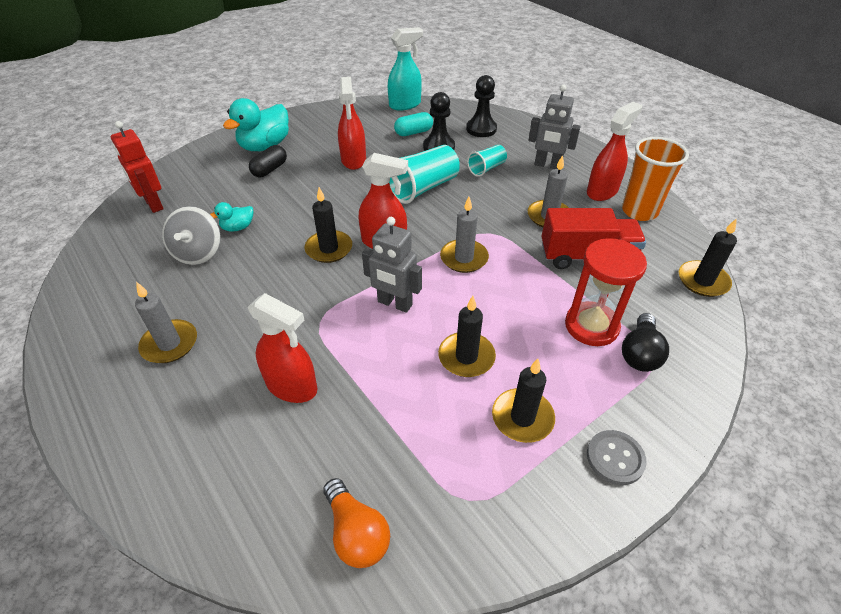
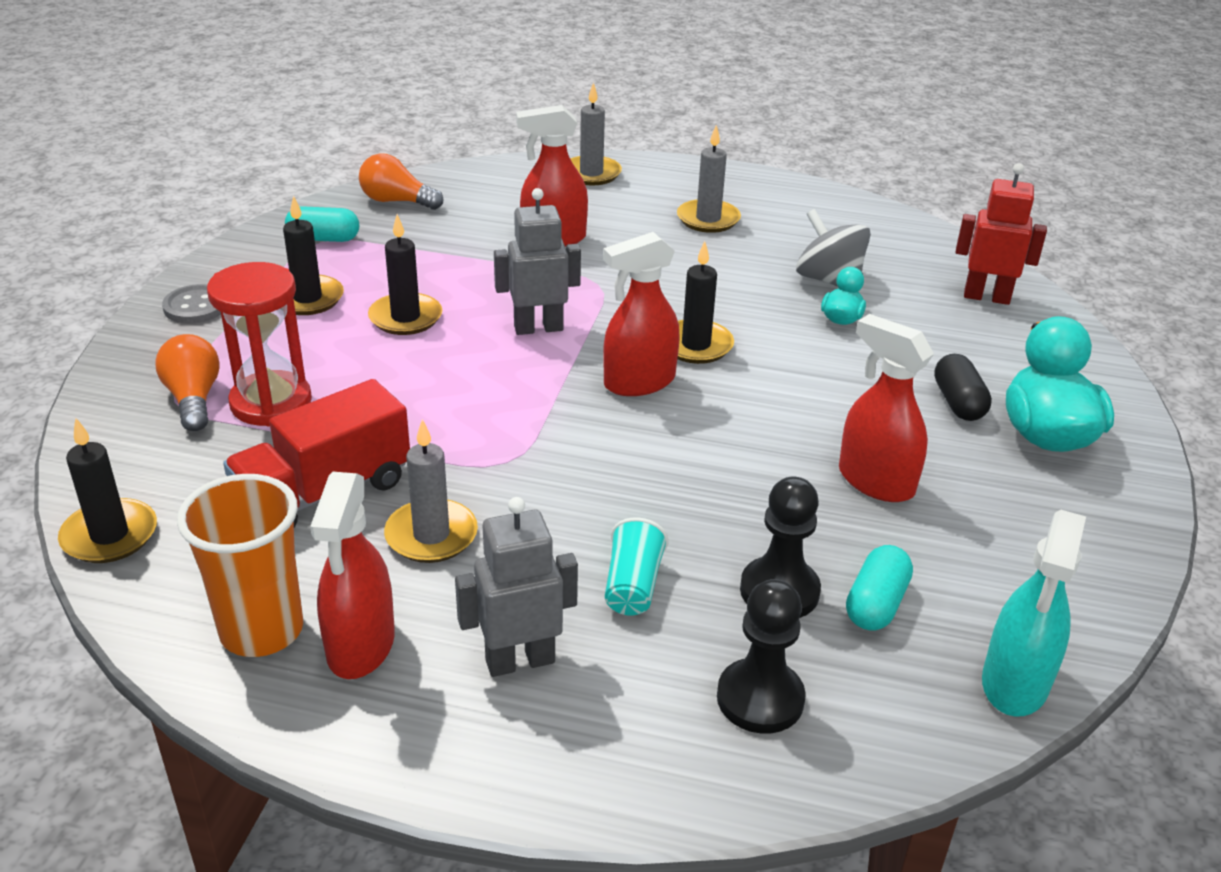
camera: 140 degrees right, 10 degrees down
turquoise cup [389,145,460,204] -> none
grey candle [440,197,489,273] -> grey candle moved to [570,82,622,186]
black light bulb [622,313,669,372] -> orange light bulb [155,334,220,431]
none -> turquoise capsule [285,206,359,242]

